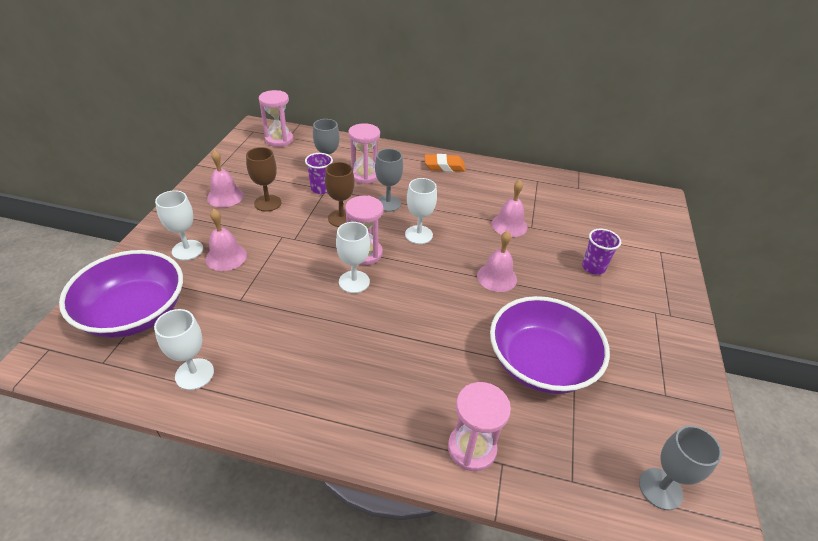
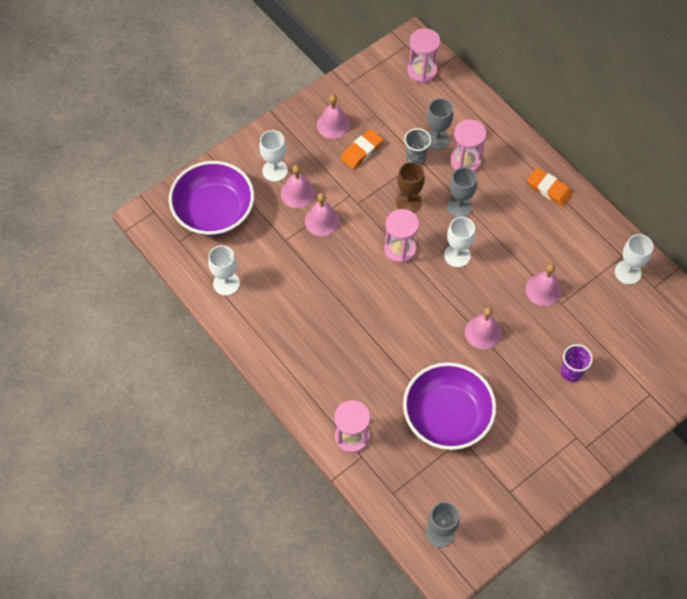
camera: 40 degrees right, 20 degrees up
brown goblet [246,147,281,212] -> orange eraser [341,129,383,169]
purple cup [305,153,333,194] -> grey cup [404,128,431,165]
white goblet [336,222,370,293] -> white goblet moved to [615,234,654,284]
none -> pink bell [305,193,340,236]

